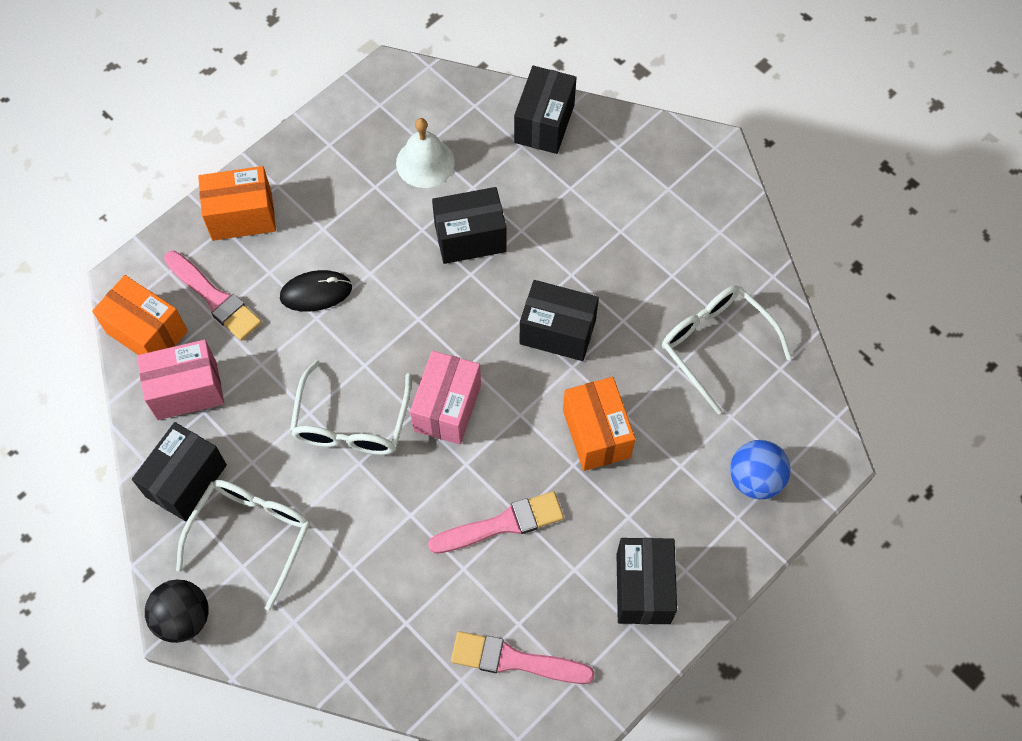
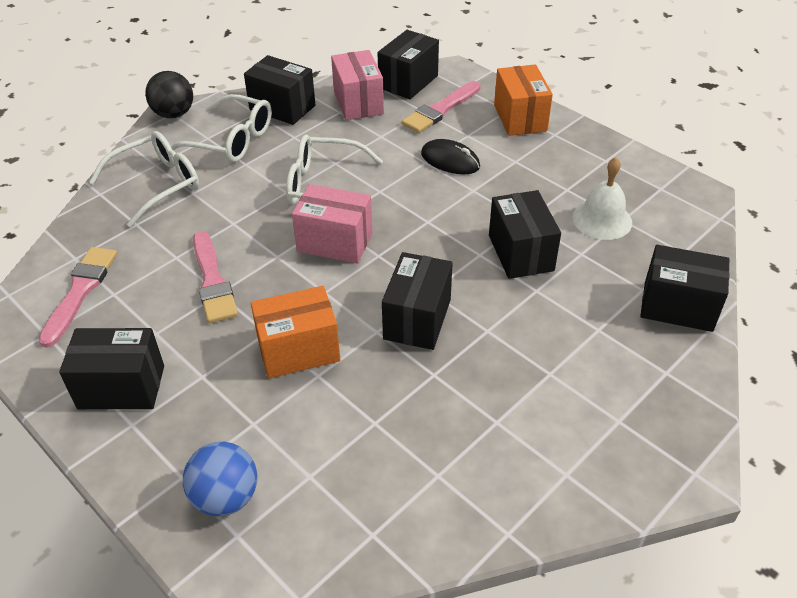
camera: 90 degrees right, 20 degrees down
orange box [92,275,188,355] -> black box [378,30,439,99]
black mouse [280,270,352,312] -> black mouse turned 45 degrees counterclockwise [421,139,480,174]
white glasses [662,285,792,414] -> white glasses moved to [89,131,199,227]

